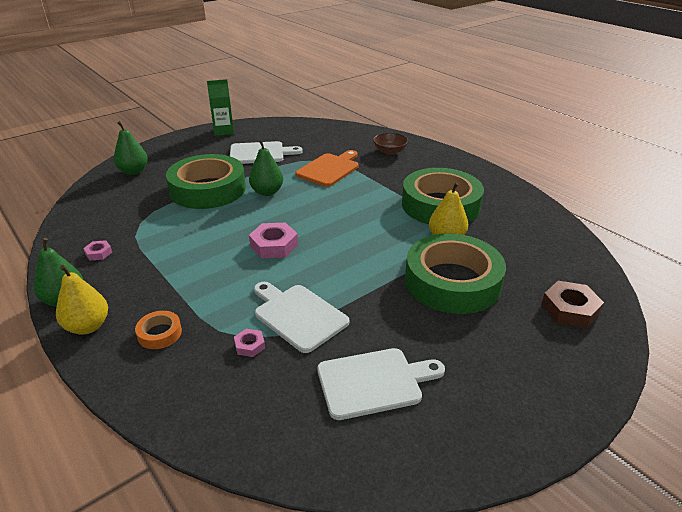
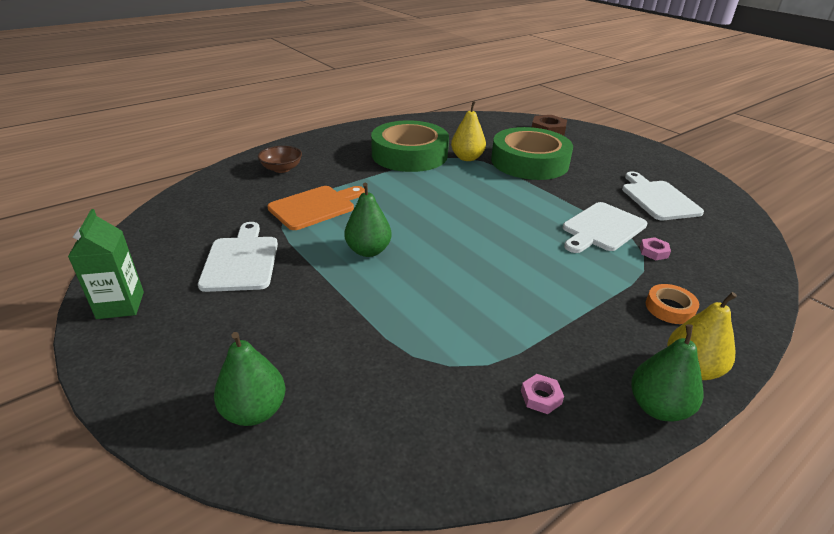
camera: 90 degrees left, 0 degrees up
green tape [166,154,246,209] -> none
pink nut [249,223,298,258] -> none
orange cutting board [295,150,359,187] -> orange cutting board turned 105 degrees clockwise [267,186,365,230]

